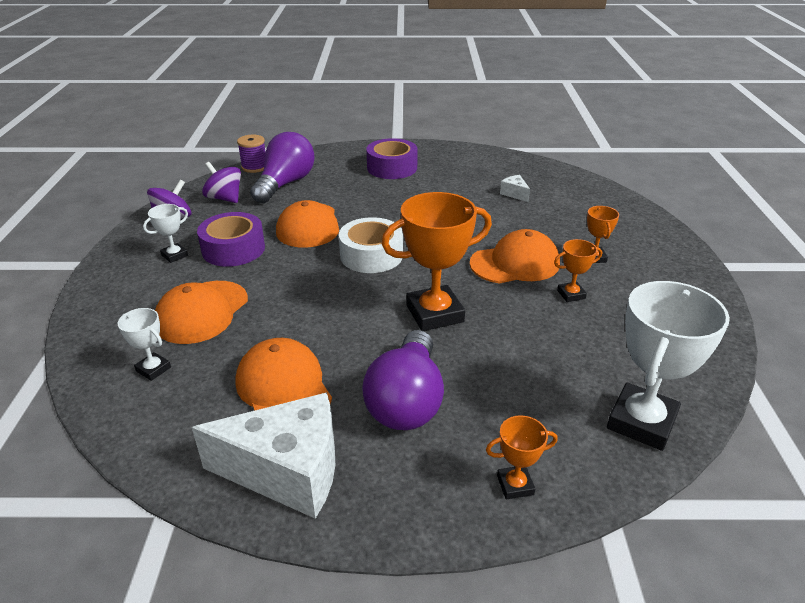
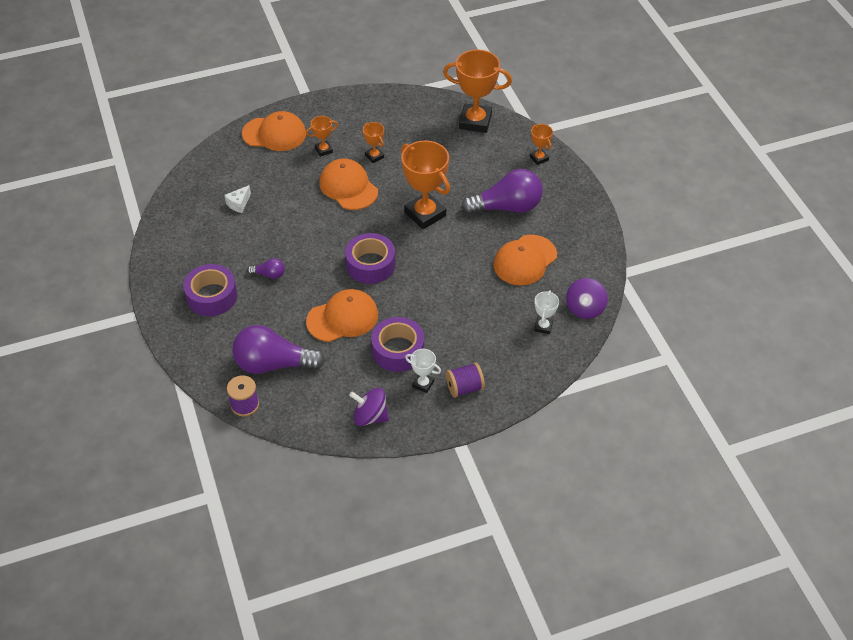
camera: 110 degrees left, 15 degrees up
orange cap [155,281,248,344] -> orange cap moved to [242,111,306,151]
white cheese [192,392,335,519] -> none
purple spinning top [202,162,241,203] -> purple spinning top moved to [566,278,608,319]
white tape [339,217,403,273] -> purple tape [345,233,395,284]
white trophy [607,281,730,451] -> orange trophy [443,49,512,133]
none -> purple light bulb [247,258,285,279]
none -> purple spool [446,362,485,398]

